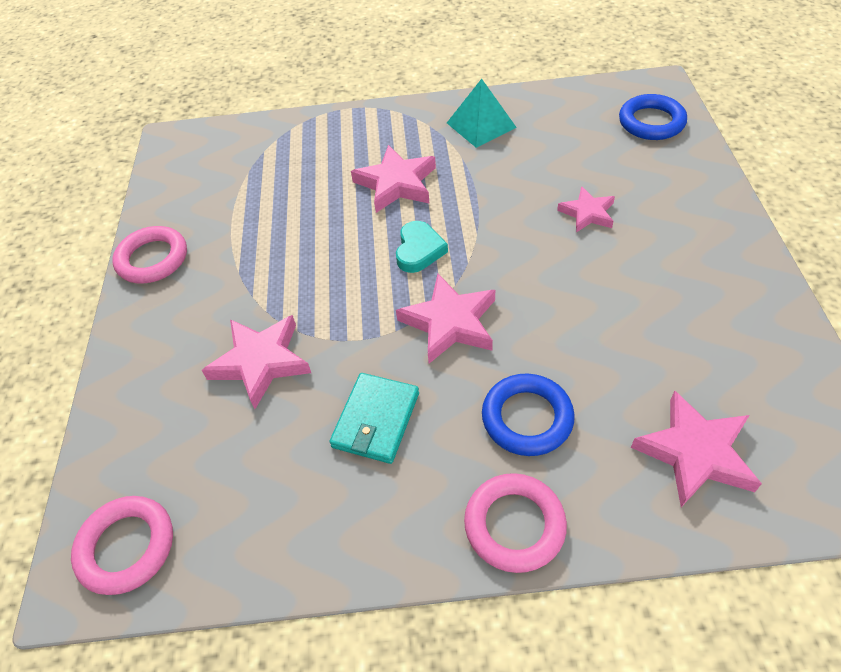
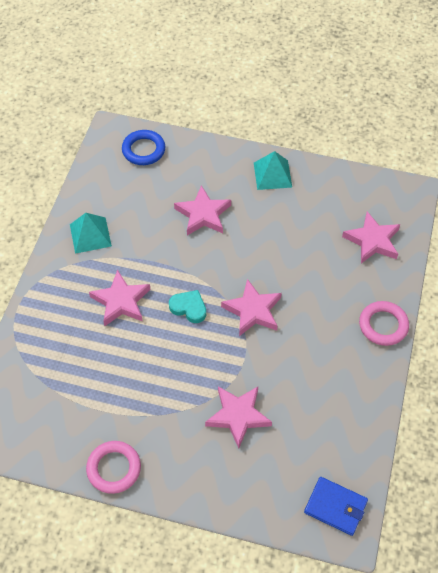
camera: 75 degrees left, 5 degrees up
pink ring [71,496,173,595] -> blue wallet [304,477,368,536]
turquoise wallet [329,373,419,464] -> none
blue ring [482,374,575,456] -> none
pink star [557,186,615,233] -> pink star [174,185,231,235], size x1.59
none -> turquoise pyramid [254,151,292,190]

